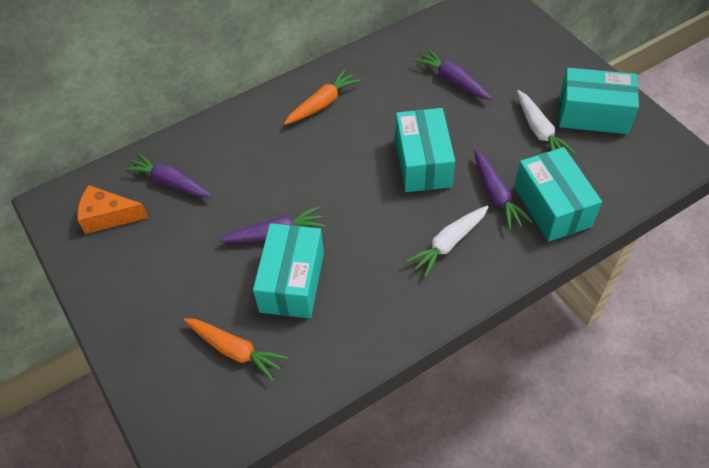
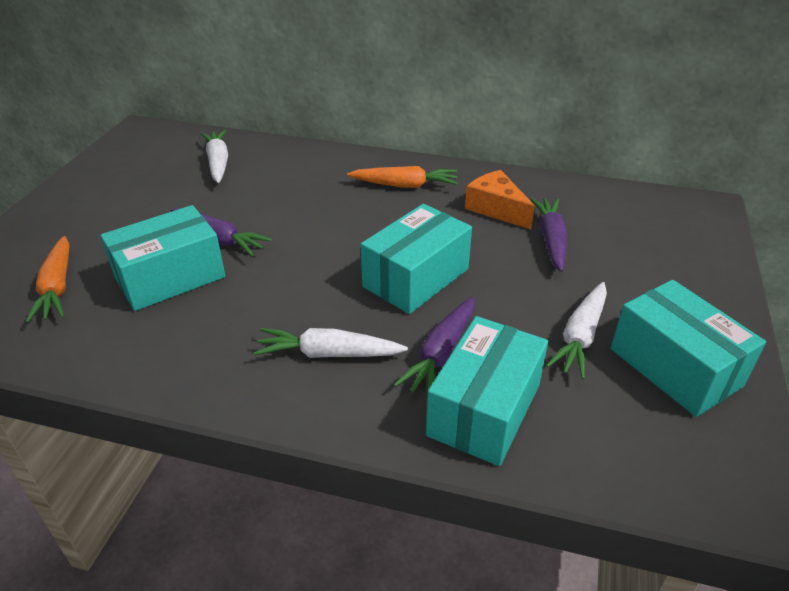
camera: 45 degrees right, 15 degrees down
orange cheese [77,185,148,234] -> orange cheese moved to [465,170,535,229]
purple carrot [123,152,212,197] -> white carrot [201,130,228,183]

